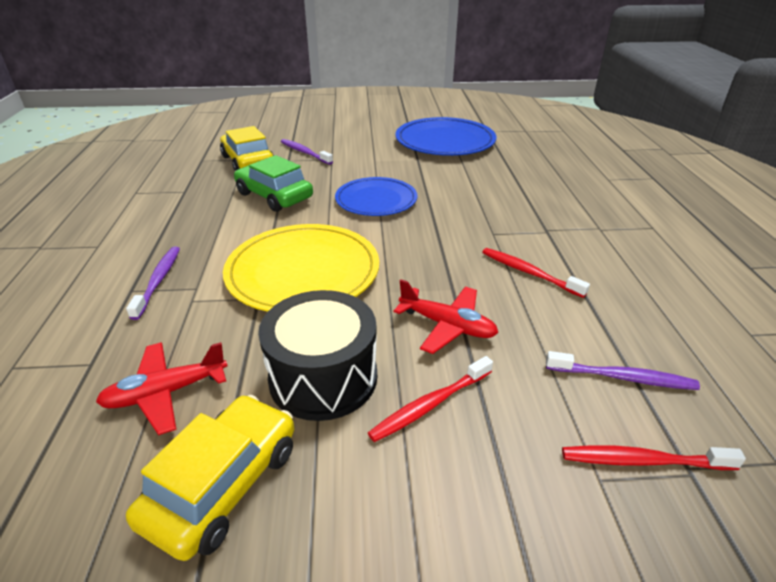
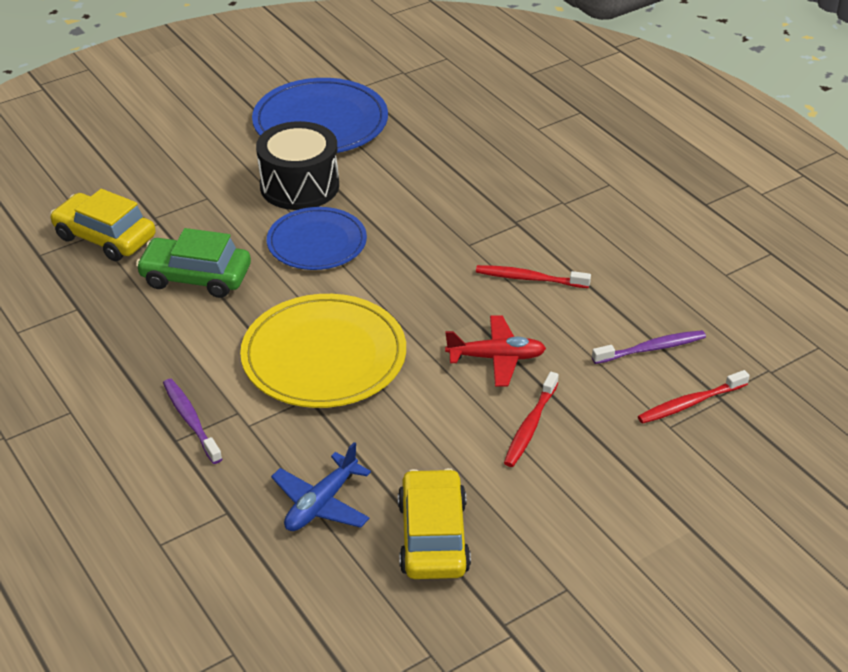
camera: 30 degrees left, 5 degrees up
red plane [96,342,227,435] -> blue plane [271,442,371,531]
black drum [258,290,377,421] -> black drum moved to [256,121,339,210]
purple toothbrush [281,139,333,165] -> none

